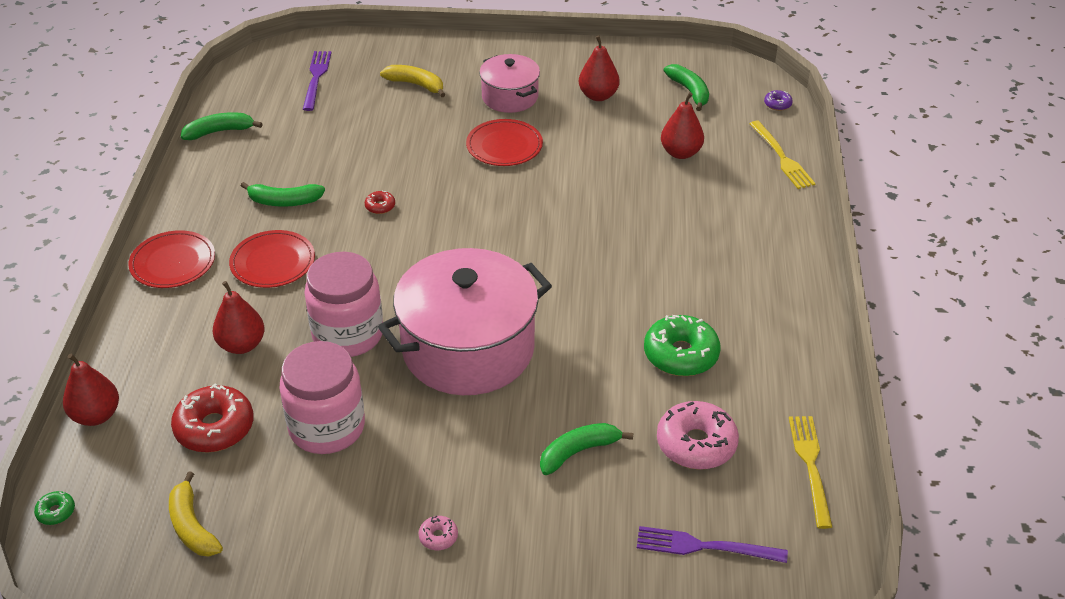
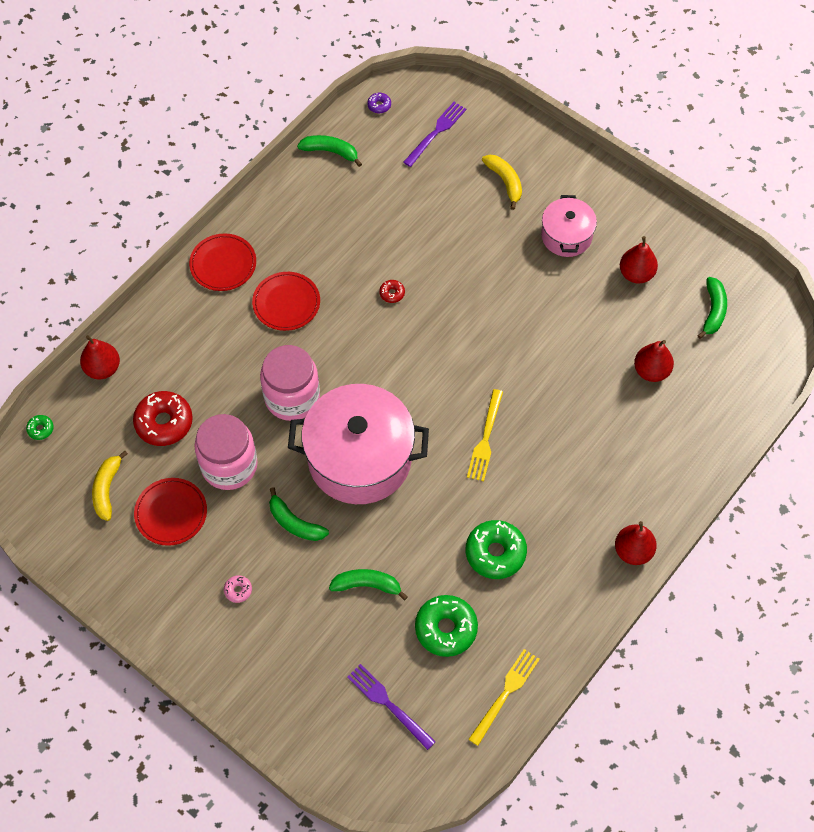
camera: 35 degrees right, 20 degrees up
red pear [213,281,265,354] -> red pear moved to [615,521,657,565]
green banana [241,182,325,207] -> green banana moved to [269,487,329,541]
red plate [466,119,543,166] -> red plate moved to [134,478,207,546]
pink donut [657,401,739,470] -> green donut [415,595,478,657]
yellow fork [749,121,816,189] -> yellow fork moved to [467,389,503,481]
purple donut [764,90,793,111] -> purple donut moved to [367,93,391,113]

